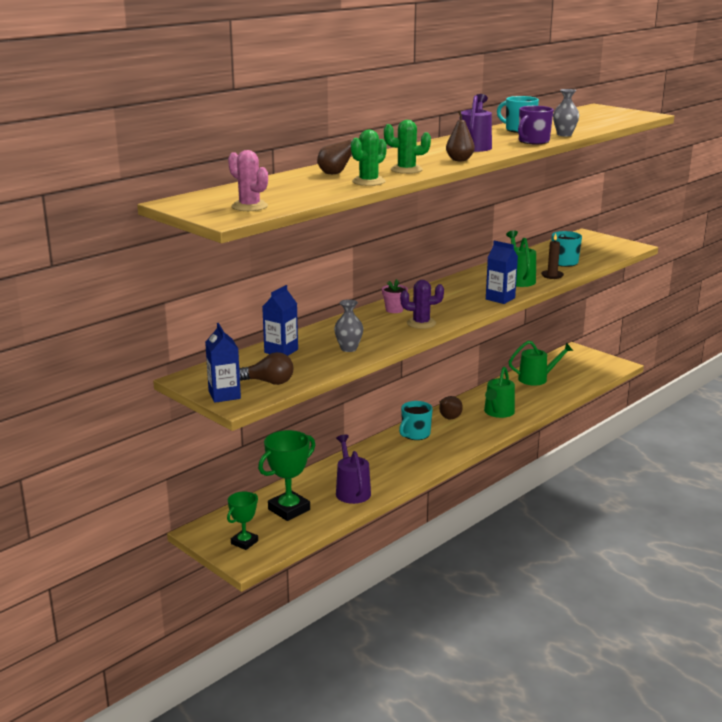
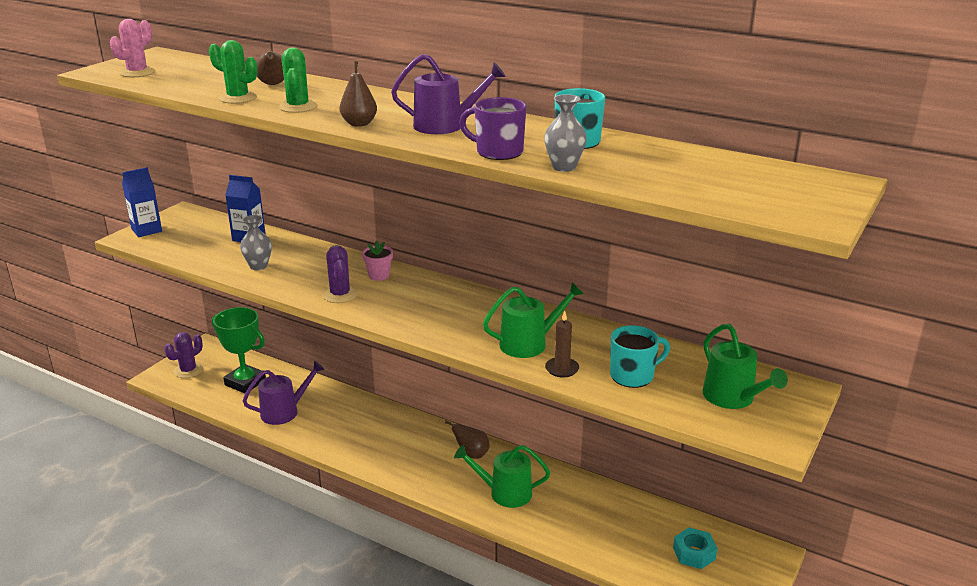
camera: 75 degrees right, 5 degrees up
green trophy [227,492,258,550] -> purple cactus [165,332,203,378]
brown light bulb [239,352,293,385] -> none
turquoise mug [399,401,433,440] -> none
blue carton [486,241,518,304] -> none
green watering can [509,341,573,386] -> green watering can moved to [703,324,788,409]
none -> turquoise nut [673,528,718,569]

